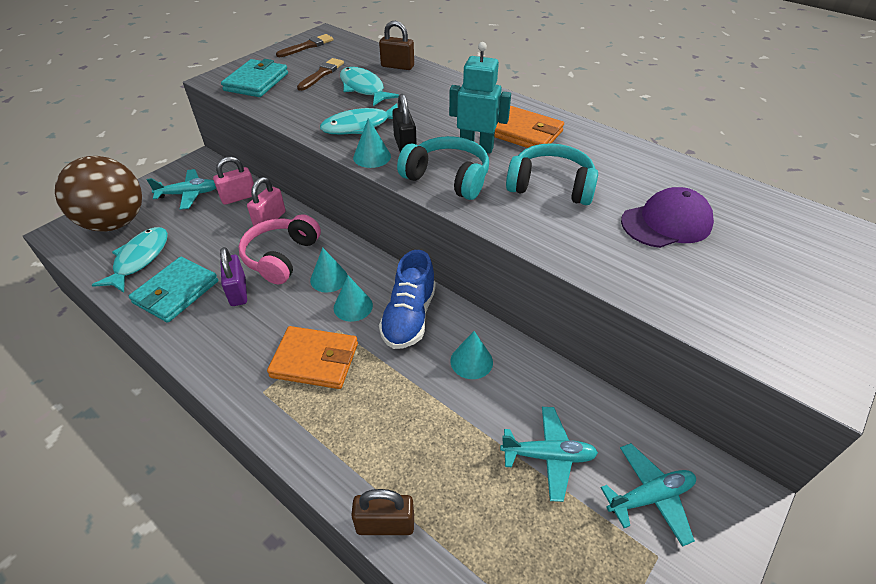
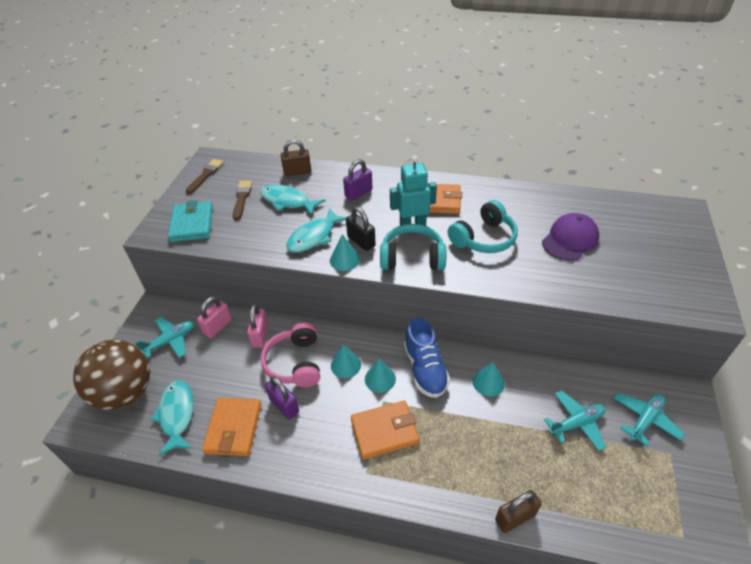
camera: 25 degrees left, 0 degrees up
turquoise wallet [129,257,219,323] -> orange wallet [202,398,262,456]
turquoise headphones [506,143,598,205] -> turquoise headphones turned 150 degrees clockwise [448,200,518,253]
none -> purple padlock [343,159,372,201]

